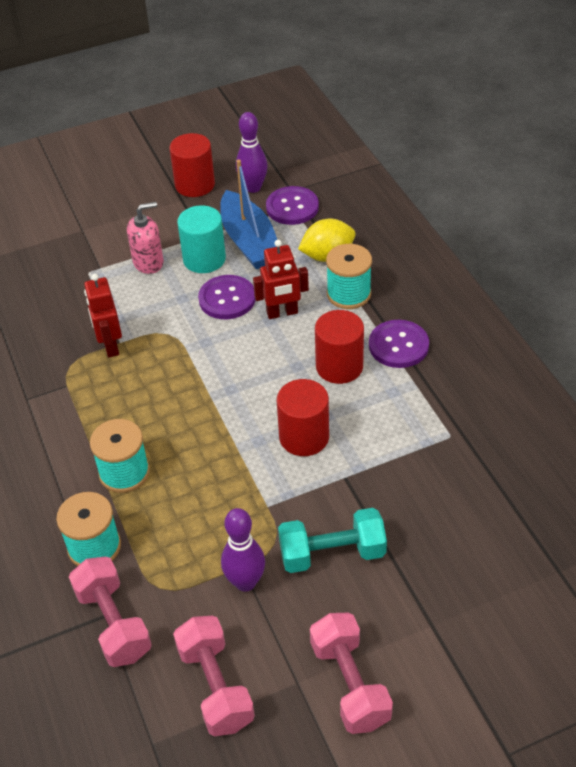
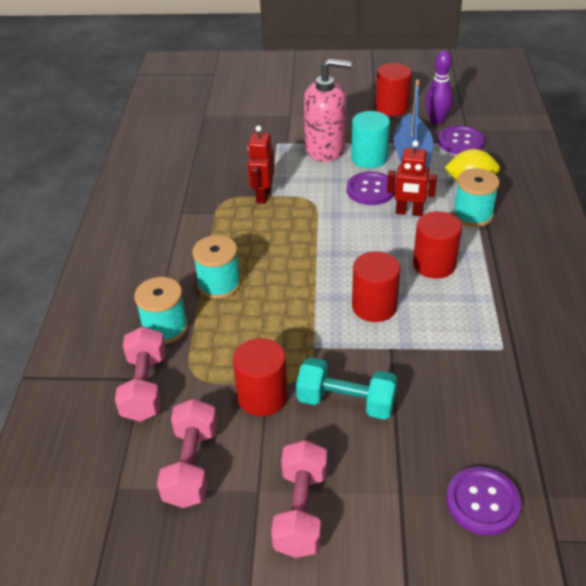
camera: 25 degrees right, 5 degrees down
pink soap dispenser [127,202,164,274] -> pink soap dispenser [304,58,352,162], size x1.61
purple bowling pin [221,508,265,592] -> red cylinder [233,338,288,416]
purple button [369,320,429,368] -> purple button moved to [446,467,521,535]

